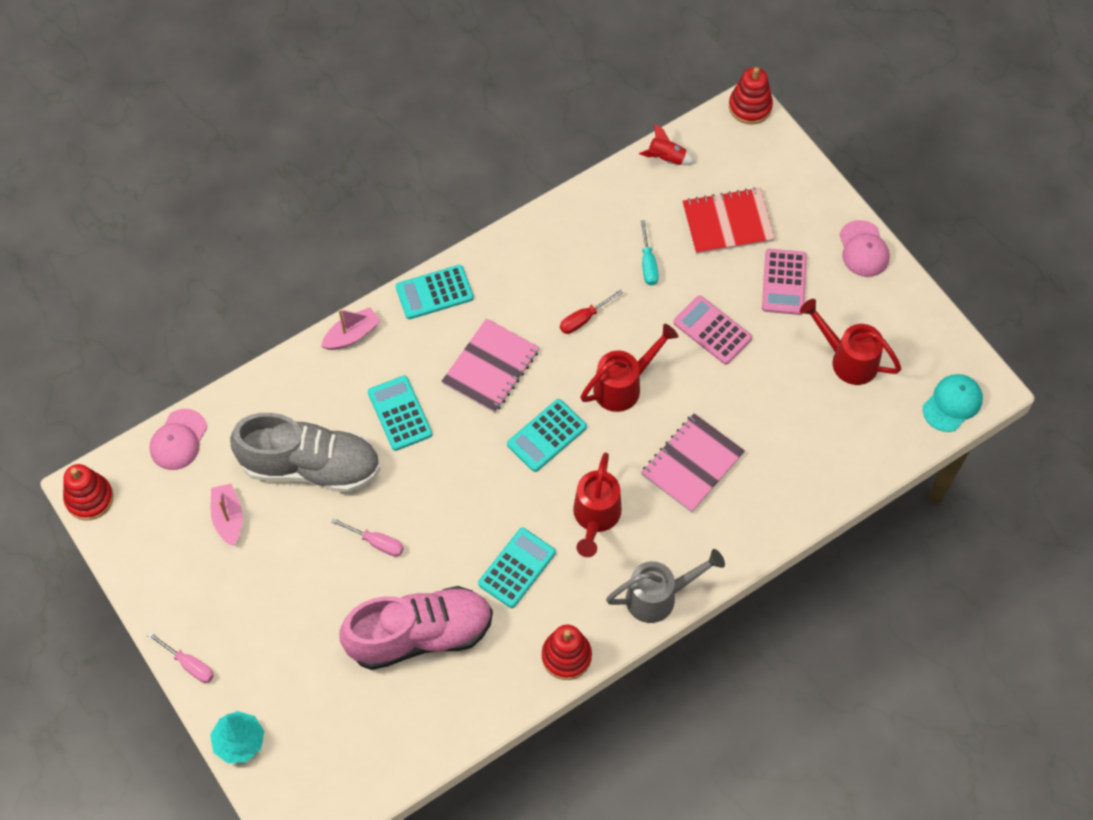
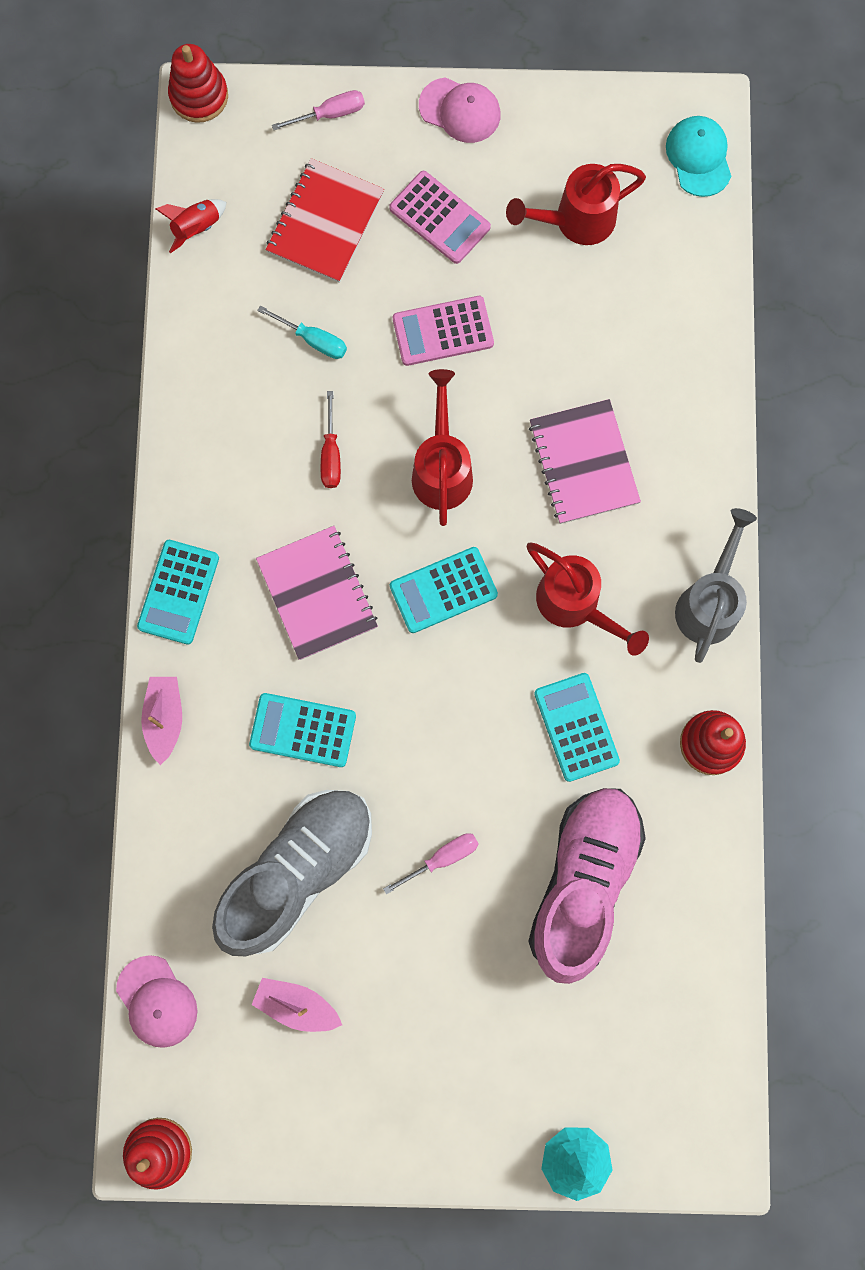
camera: 55 degrees left, 15 degrees up
pink screwdriver [147,632,214,683] -> pink screwdriver moved to [272,90,365,130]
turquoise calculator [507,399,587,472] -> turquoise calculator turned 75 degrees clockwise [390,547,498,633]

